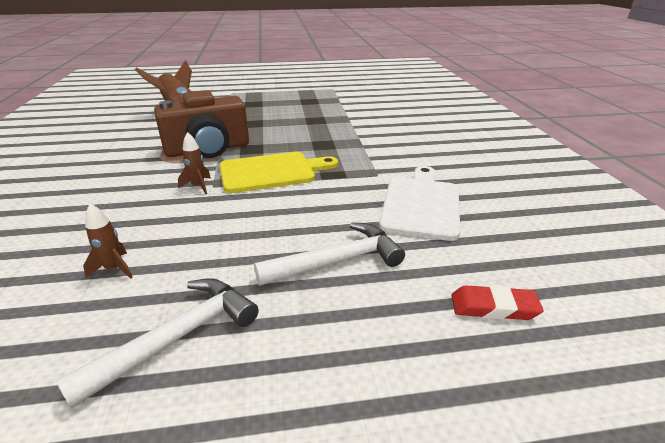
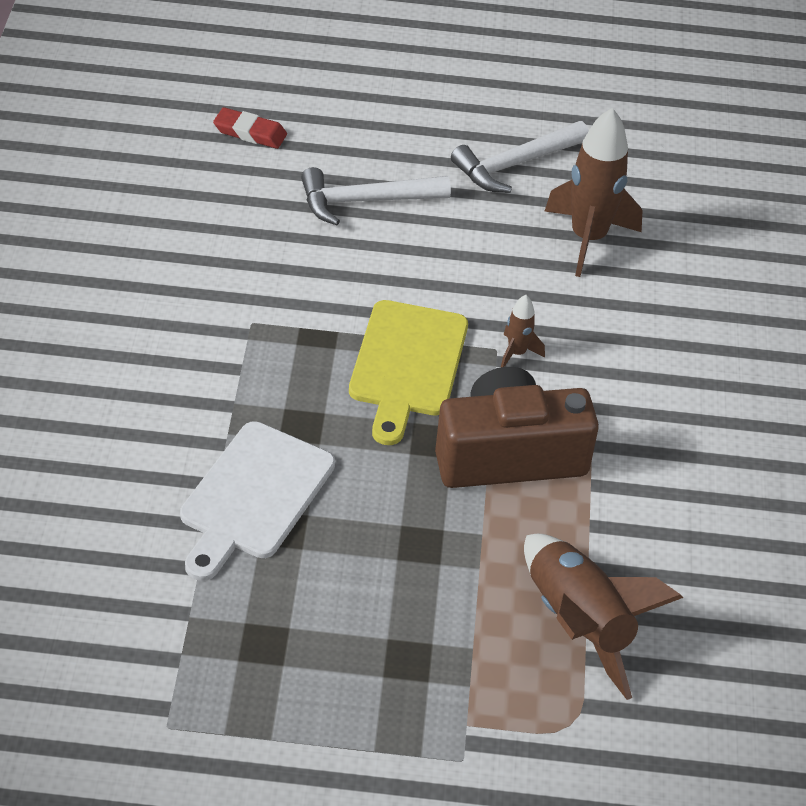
camera: 170 degrees left, 15 degrees up
brown rocket [83,204,133,279] -> brown rocket [545,108,643,277], size x2.13
yellow cutting board [220,152,338,193] -> yellow cutting board turned 75 degrees counterclockwise [349,300,468,445]
white cutting board [379,166,460,241] -> white cutting board moved to [180,421,335,581]

